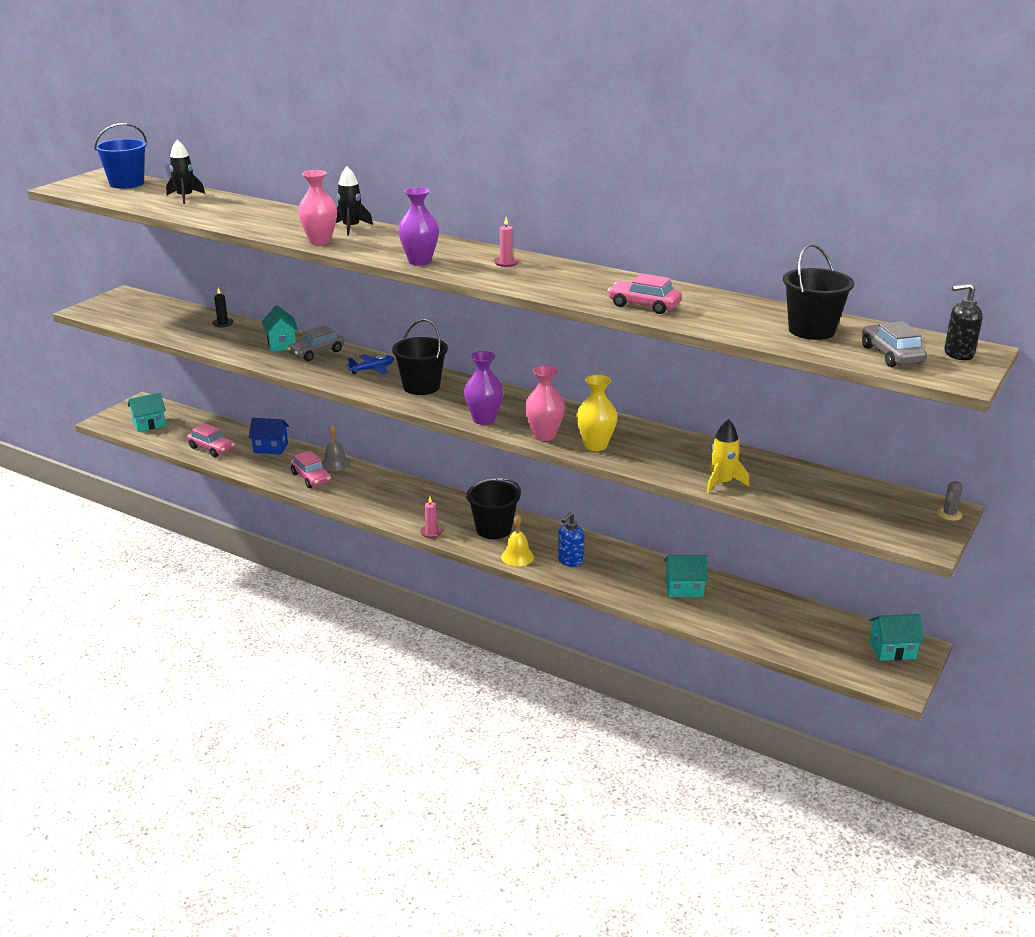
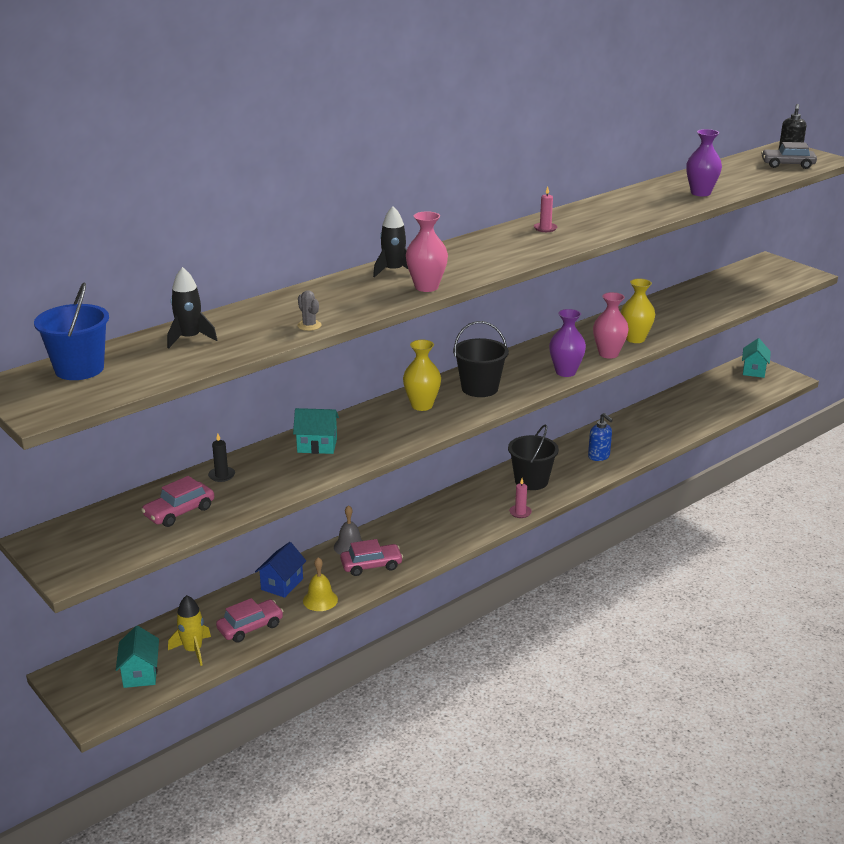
camera: 70 degrees left, 0 degrees up
grey car [287,325,344,361] -> none
blue plane [347,354,394,375] -> yellow vase [403,340,441,411]
purple vase [398,187,439,266] -> purple vase moved to [686,129,722,196]
yellow bell [501,514,534,566] -> yellow bell moved to [303,557,338,611]
pink car [607,273,682,314] -> pink car moved to [141,476,214,527]
turquoise house [664,555,708,597] -> none
yellow rocket [706,419,749,493] -> yellow rocket moved to [168,595,211,666]
black bucket [783,244,854,340] -> none
grey cactus [937,481,963,521] -> grey cactus moved to [297,290,322,331]

